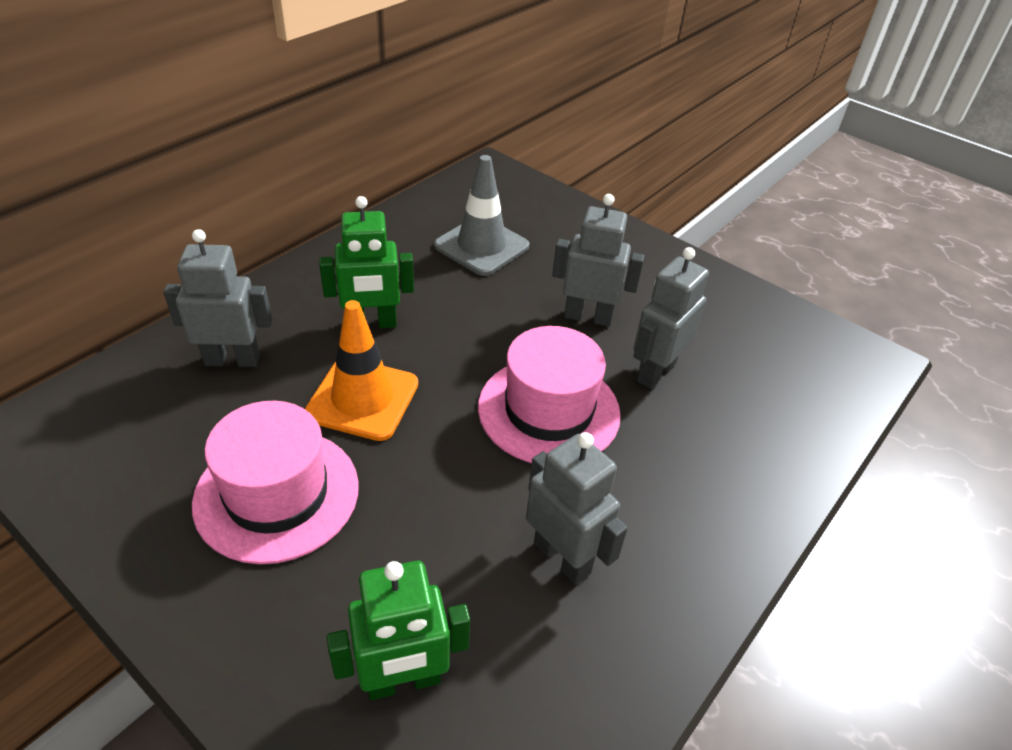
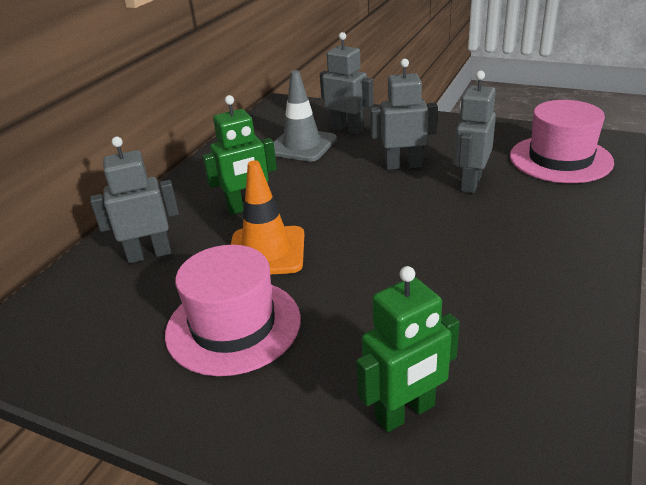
camera: 10 degrees left, 10 degrees down
pink hat [478,326,621,463] -> pink hat moved to [510,100,614,183]
grey robot [526,432,628,585] -> grey robot moved to [320,32,374,134]

